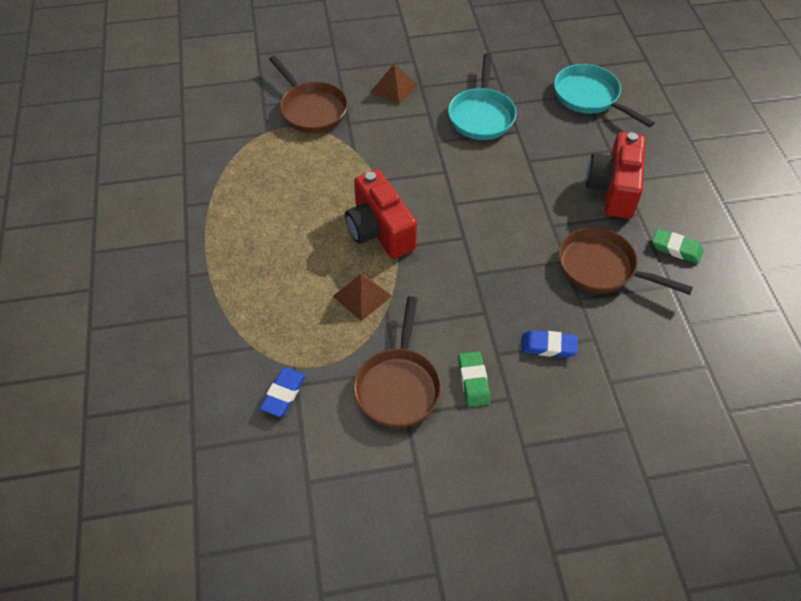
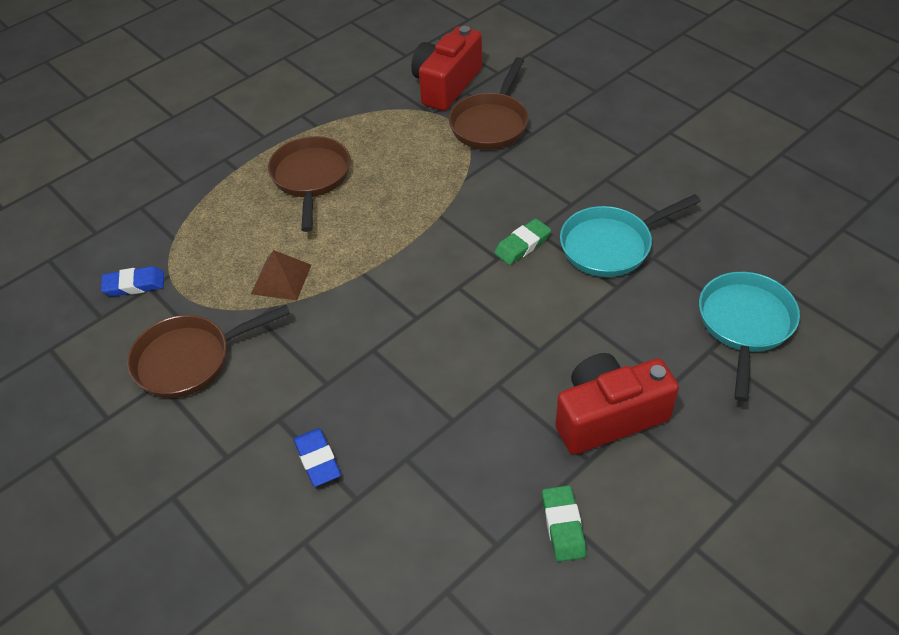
camera: 60 degrees right, 5 degrees down
red camera [345,169,417,259] -> red camera moved to [411,26,482,111]
brown pyramid [371,64,418,105] -> none
green eraser [458,351,490,407] -> green eraser moved to [494,218,551,265]
brown pan [558,227,693,295] -> brown pan moved to [268,136,351,232]

